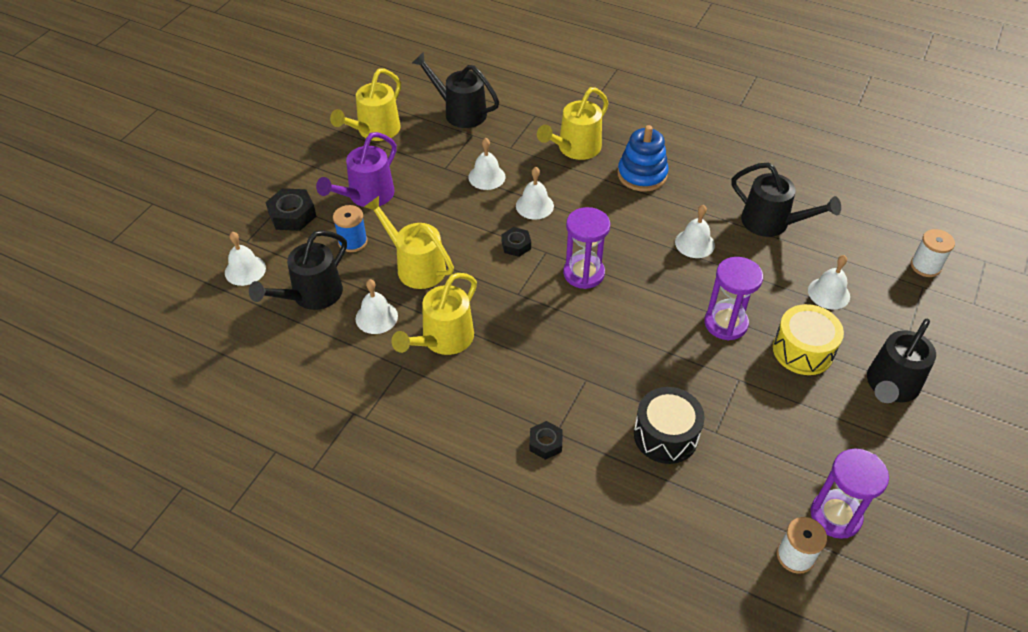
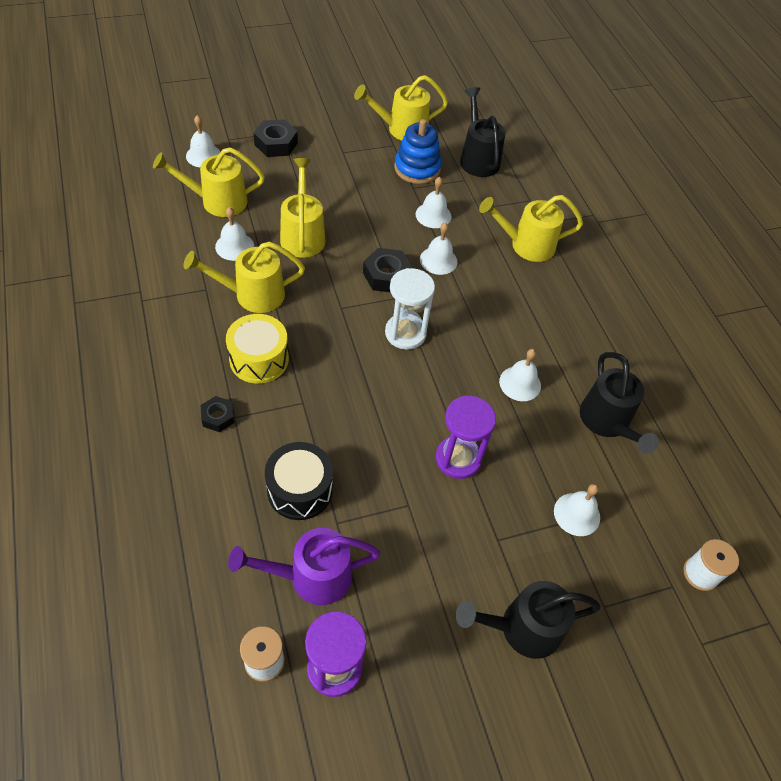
camera: 40 degrees right, 5 degrees up
black watering can [249,230,347,310] -> yellow watering can [153,147,265,217]
purple watering can [316,132,397,207] -> purple watering can moved to [228,528,380,605]
blue spool [333,205,368,252] -> none
black nut [501,227,531,257] -> black nut [363,248,413,292], size x1.58
purple hourglass [563,207,610,289] -> white hourglass [385,268,435,350]
blue stacking toy [618,125,669,192] -> blue stacking toy moved to [394,119,442,184]
yellow drum [773,304,844,375] -> yellow drum moved to [226,314,289,384]

